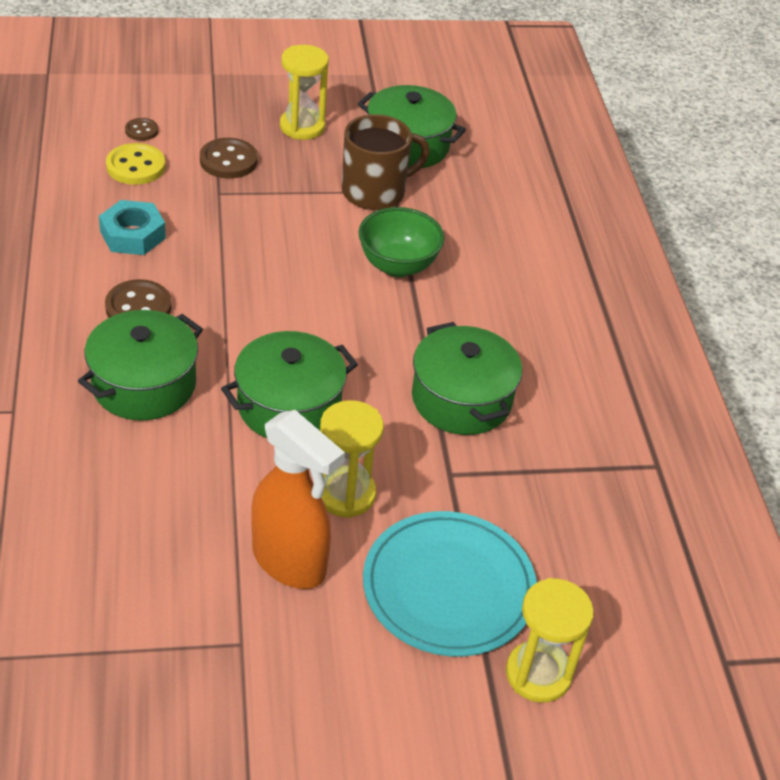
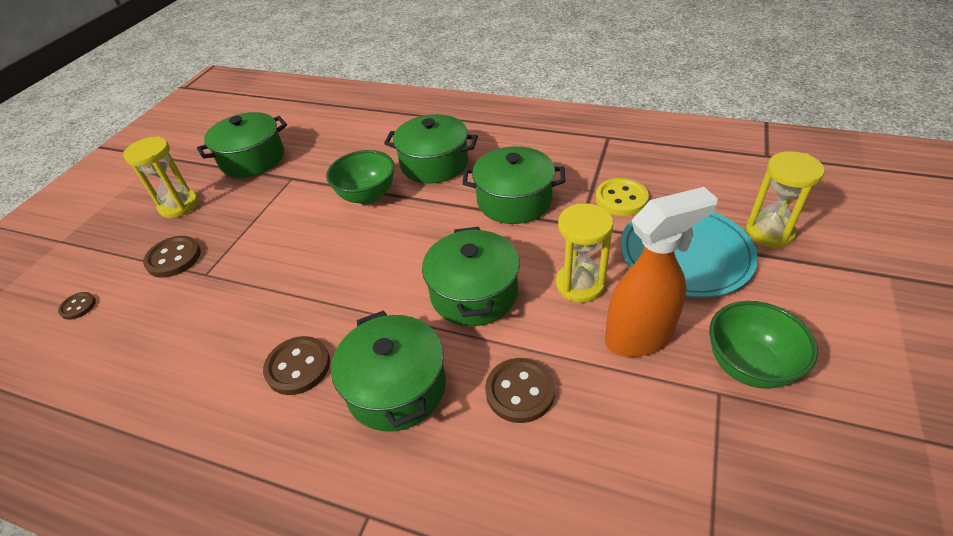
camera: 55 degrees left, 0 degrees up
turquoise nut [99,200,166,255] -> none
yellow button [106,143,165,185] -> yellow button moved to [595,178,649,216]
brown mug [342,114,430,210] -> none
none -> green pot [384,114,478,183]
none -> brown button [485,358,555,423]
none -> green bowl [709,301,818,389]

